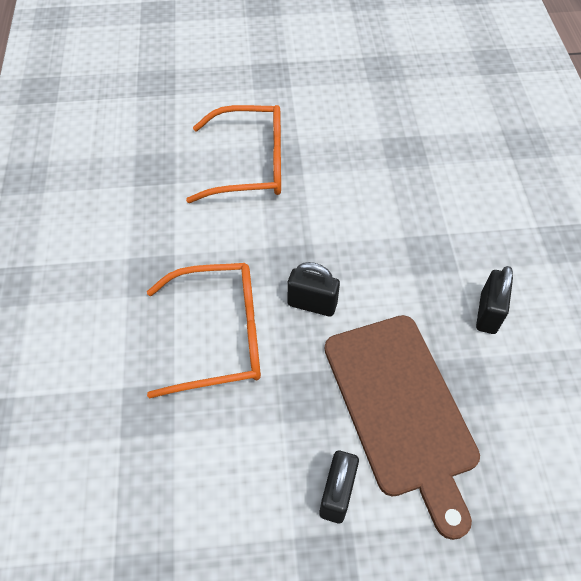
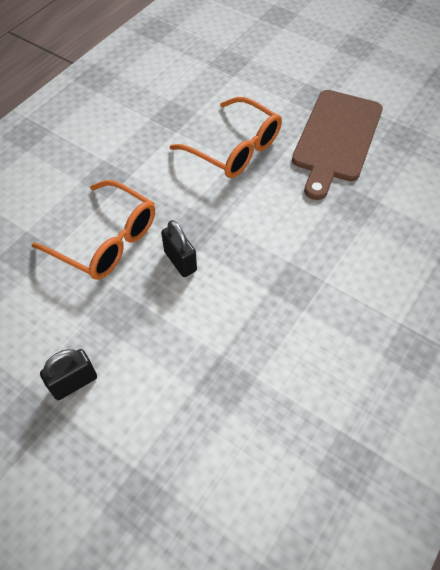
camera: 40 degrees right, 0 degrees up
brown cutting board [324,315,480,540] -> brown cutting board moved to [292,90,383,200]
black padlock [476,266,513,334] -> none

